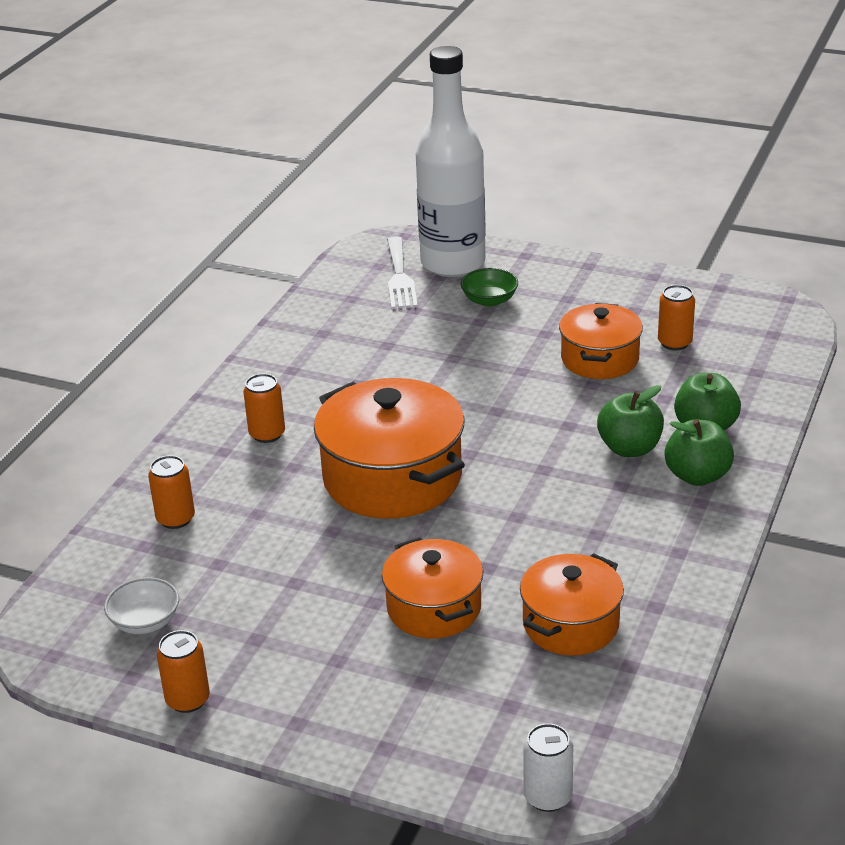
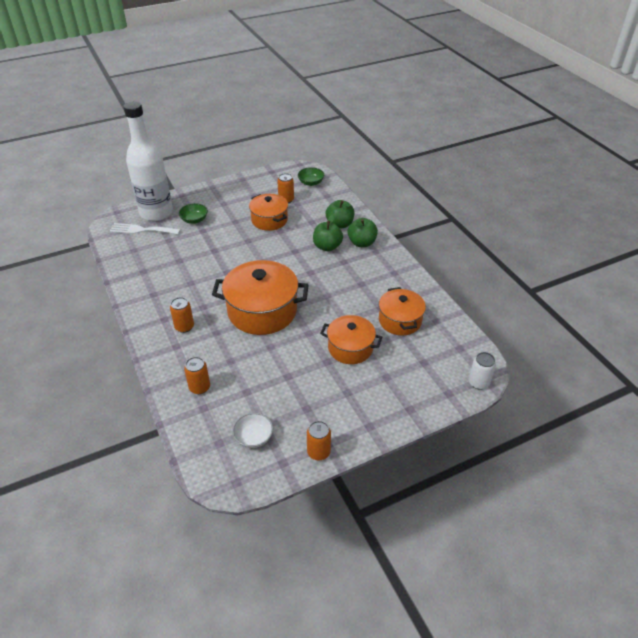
camera: 50 degrees left, 10 degrees up
white fork [387,236,418,309] -> white fork turned 150 degrees clockwise [110,223,181,235]
none -> green bowl [298,167,324,186]

